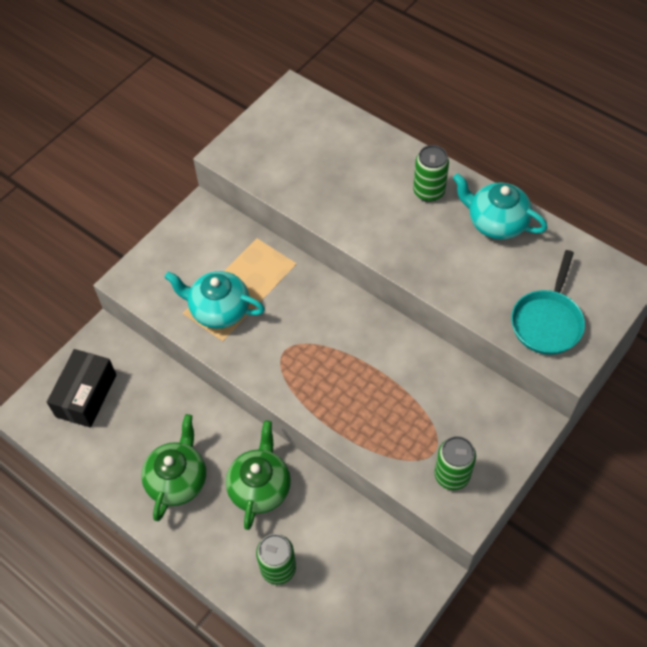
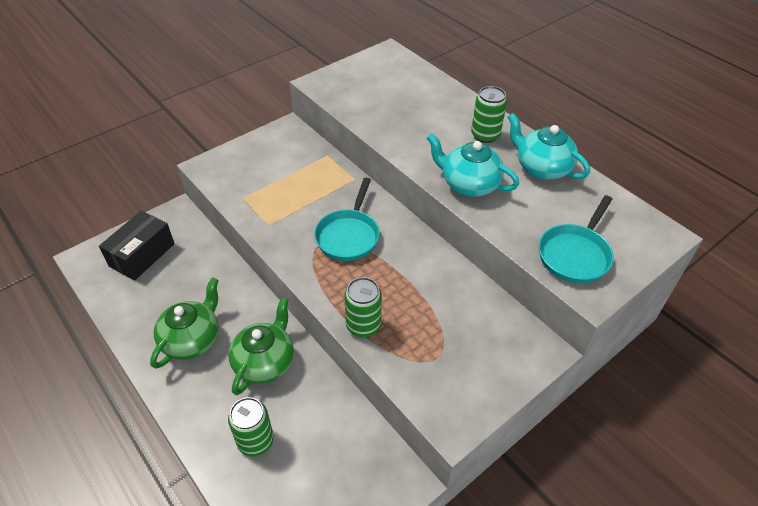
camera: 10 degrees right, 10 degrees down
turquoise teapot [164,271,265,329] -> turquoise teapot moved to [427,133,519,197]
green can [434,436,476,490] -> green can moved to [344,277,382,338]
none -> turquoise pan [314,178,380,261]

